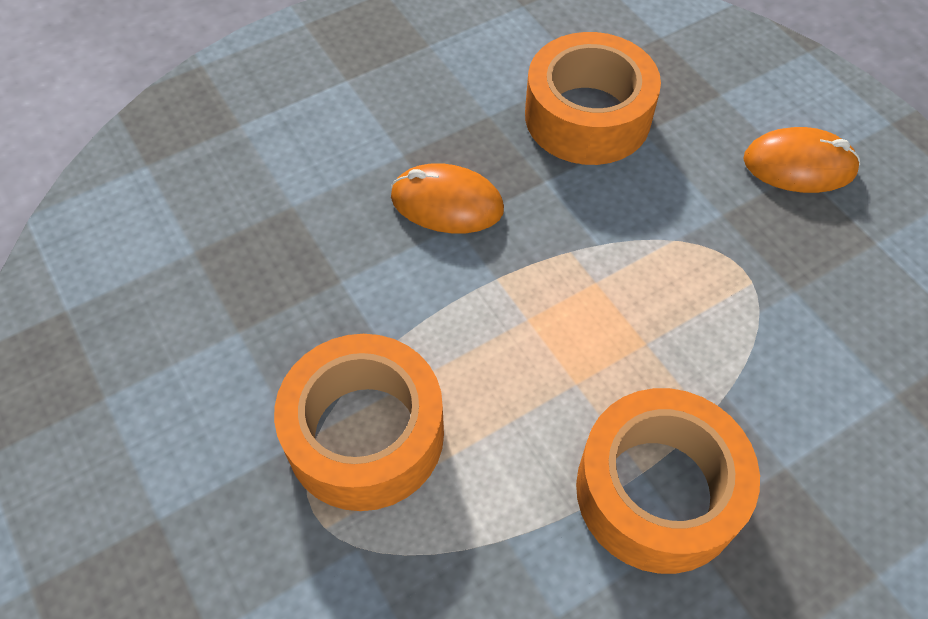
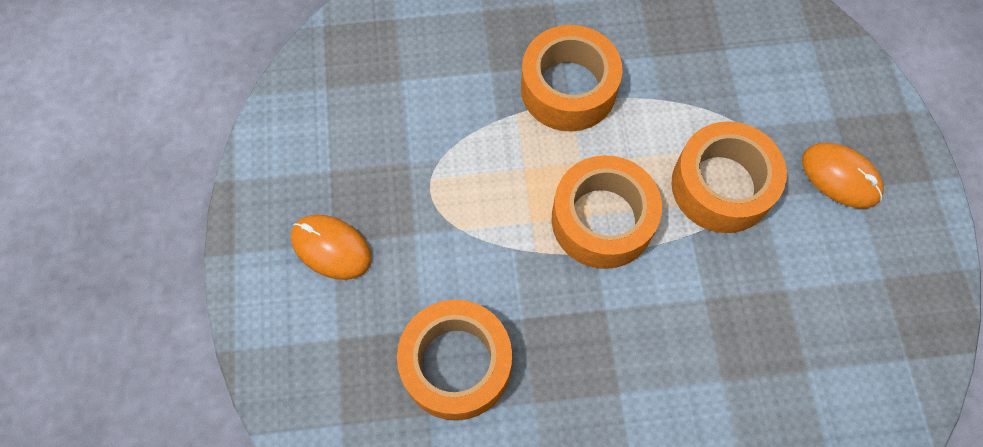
camera: 155 degrees left, 10 degrees up
orange mouse [391,164,504,233] -> orange mouse moved to [802,143,884,208]
none -> orange tape [551,155,662,269]

